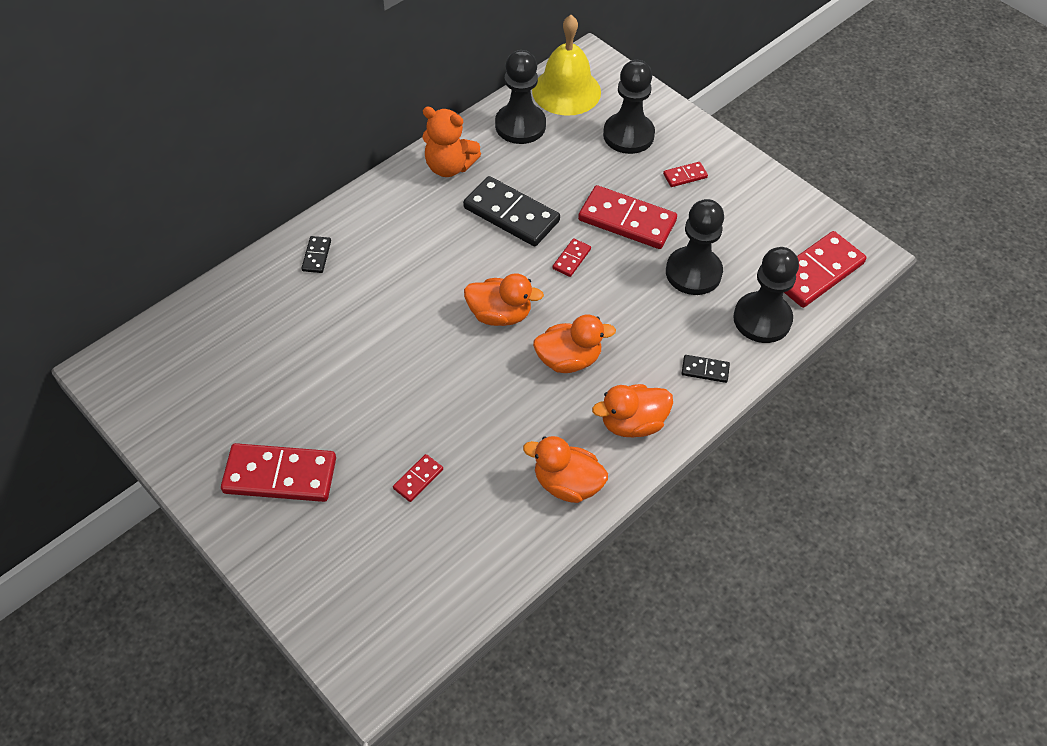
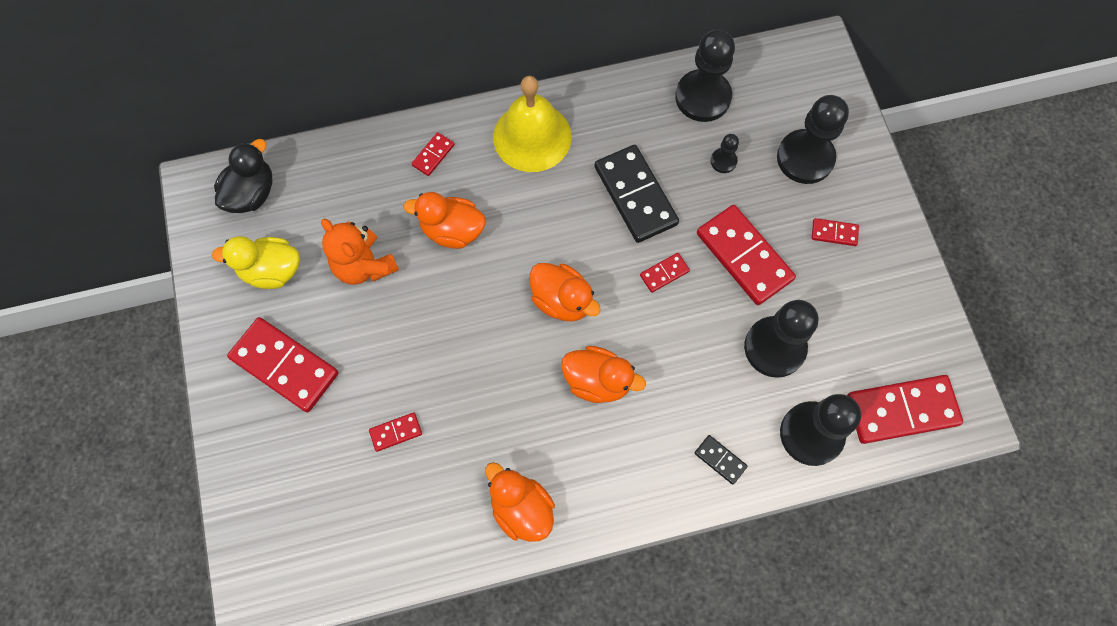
camera: 30 degrees right, 15 degrees up
black domino [301,236,331,273] -> red domino [411,132,454,176]
orange teddy bear [422,106,481,177] -> orange teddy bear moved to [321,219,399,285]
yellow bell [532,15,601,116] -> yellow bell moved to [493,76,572,172]
orange duck [592,384,673,437] -> orange duck moved to [403,192,486,249]
none -> yellow duck [212,236,300,289]
none -> black duck [214,139,272,213]
none -> black pawn [710,134,739,173]

